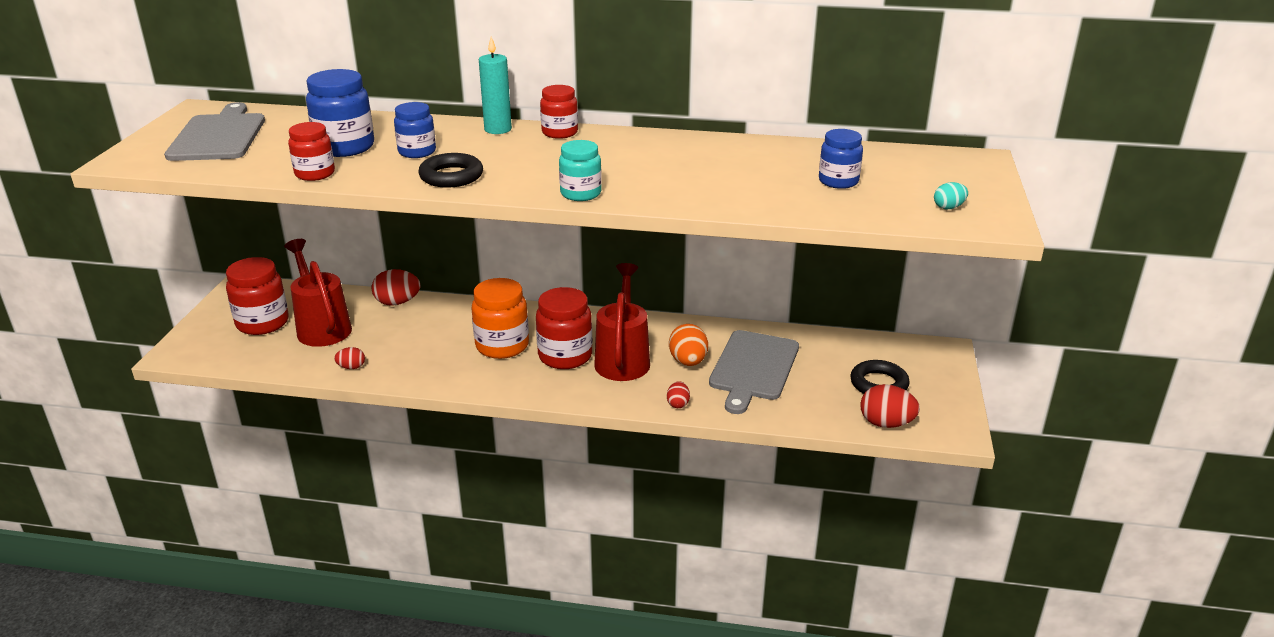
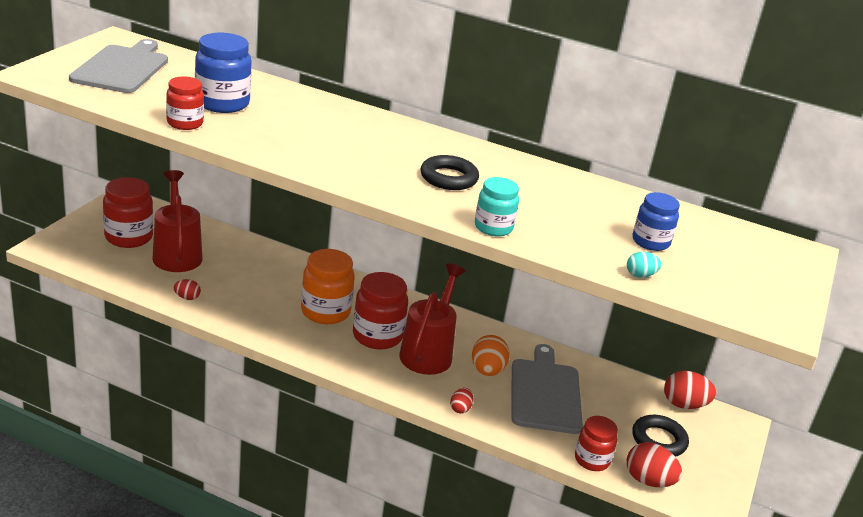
camera: 10 degrees right, 0 degrees up
red egg [371,269,420,306] -> red egg moved to [664,371,716,409]
blue jar [394,102,436,158] -> none
black ring [419,153,483,188] -> black ring moved to [421,155,479,190]
turquoise candle [479,37,512,134] -> none
red jar [540,85,578,139] -> red jar moved to [575,416,618,471]
turquoise jar [559,140,602,201] -> turquoise jar moved to [475,177,519,236]
grey cutting board [709,330,799,414] -> grey cutting board turned 150 degrees clockwise [511,344,583,434]
turquoise egg [934,182,968,209] -> turquoise egg moved to [627,252,662,278]

